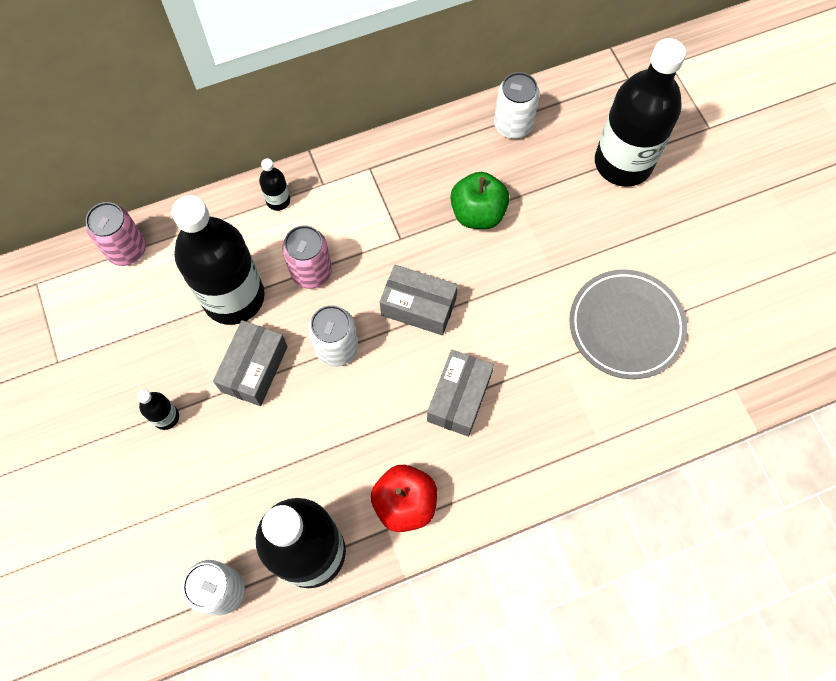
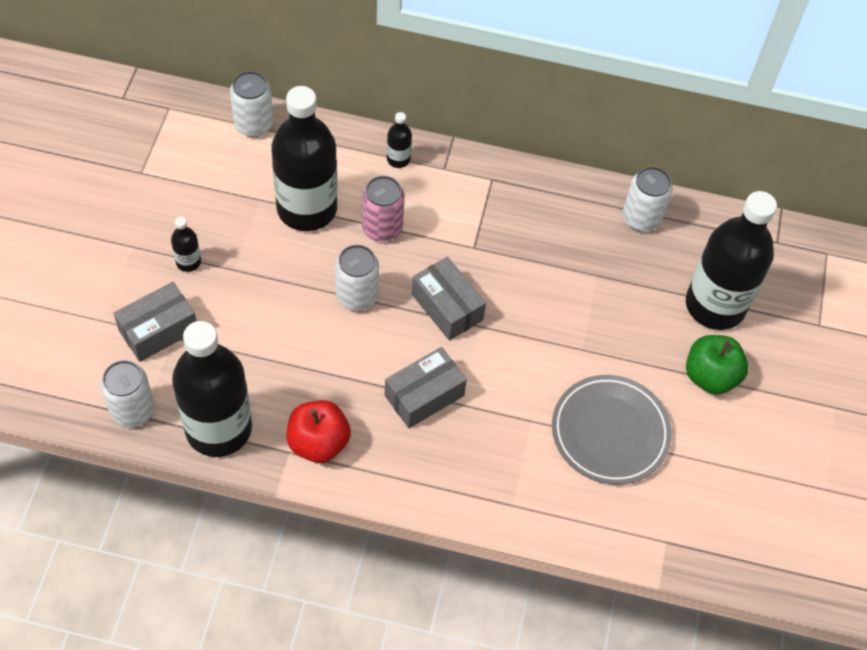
camera: 30 degrees right, 10 degrees down
pink can [86,202,146,266] -> white can [230,71,273,137]
grey box [213,320,288,406] -> grey box moved to [113,282,196,362]
green apple [450,172,510,229] -> green apple moved to [686,335,748,395]

